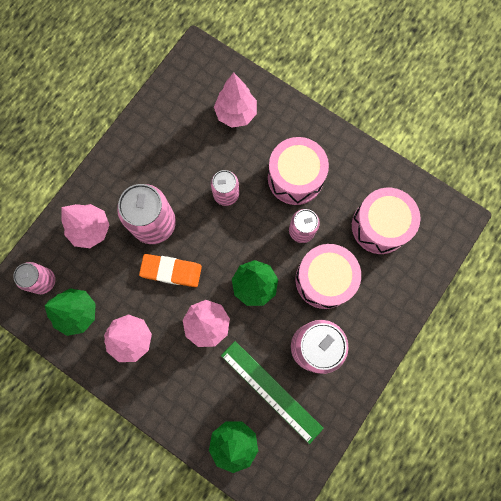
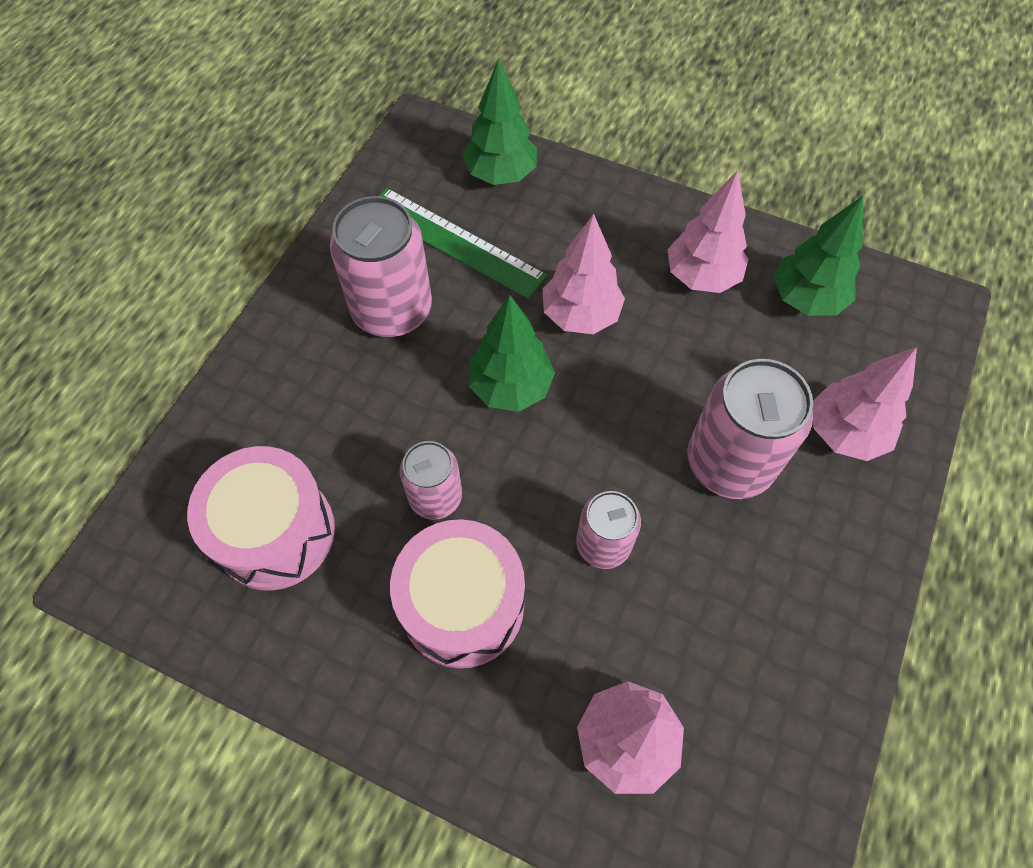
camera: 170 degrees right, 15 degrees down
pink can [13,262,55,294] -> none
orange eraser [139,254,202,287] -> none
pink drum [296,244,361,309] -> none

